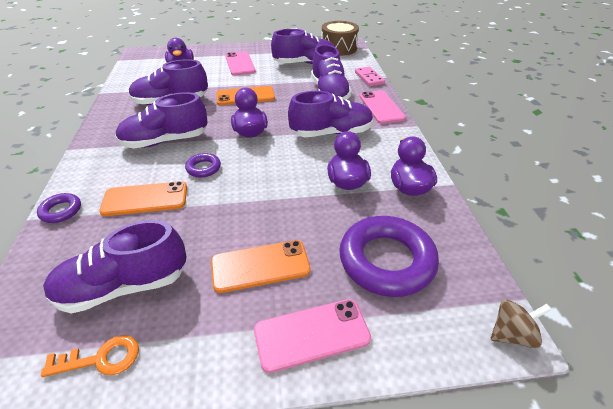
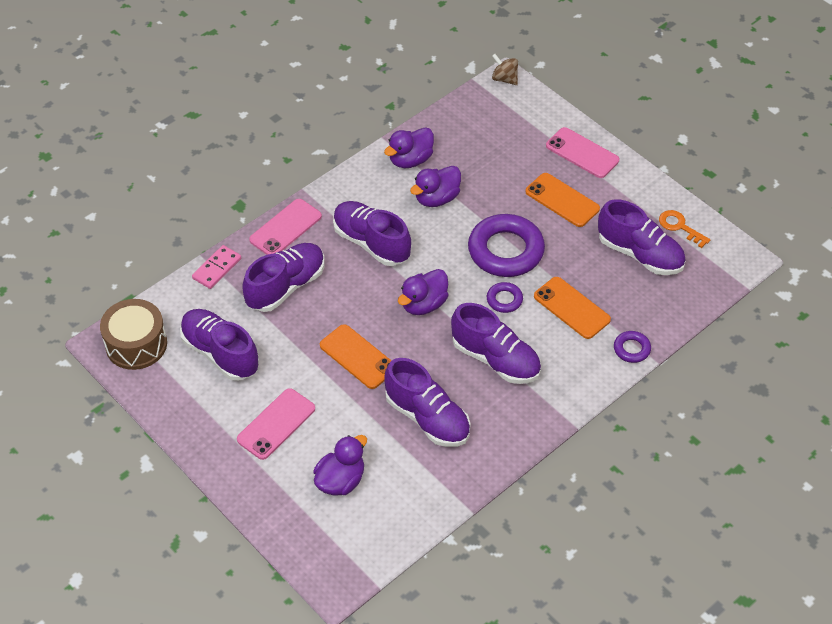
camera: 125 degrees left, 10 degrees up
purple ring [339,216,439,297] -> purple ring moved to [468,214,545,277]

